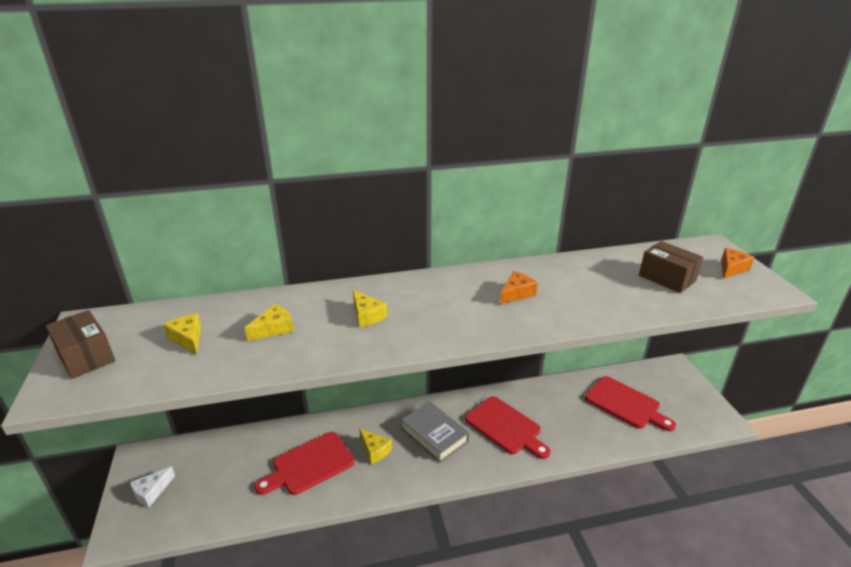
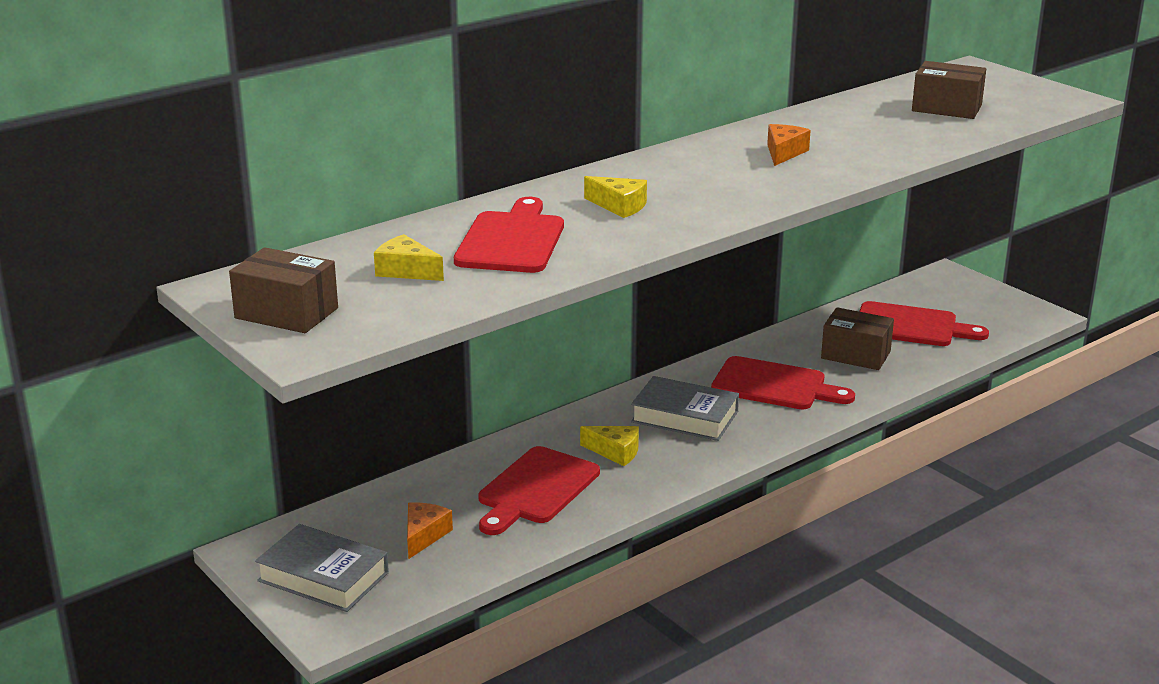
camera: 25 degrees left, 5 degrees down
white cheese [130,466,175,508] -> grey book [255,524,389,612]
yellow cheese [245,304,294,341] -> red cutting board [454,197,564,273]
orange cheese [721,248,755,279] -> orange cheese moved to [407,502,453,559]
none -> brown box [821,307,894,370]

